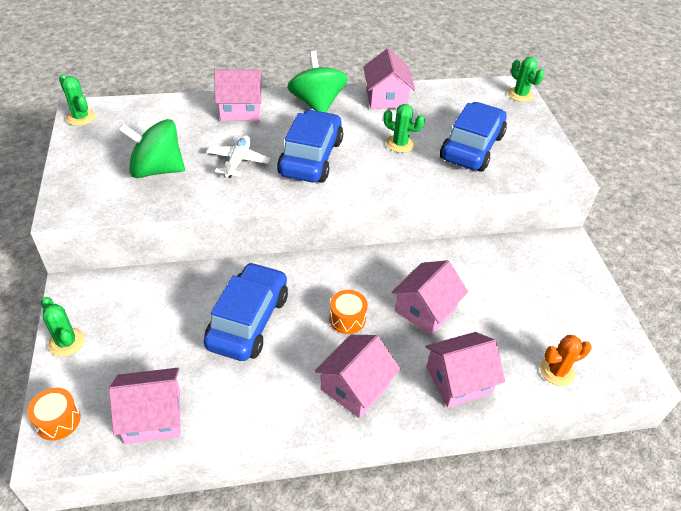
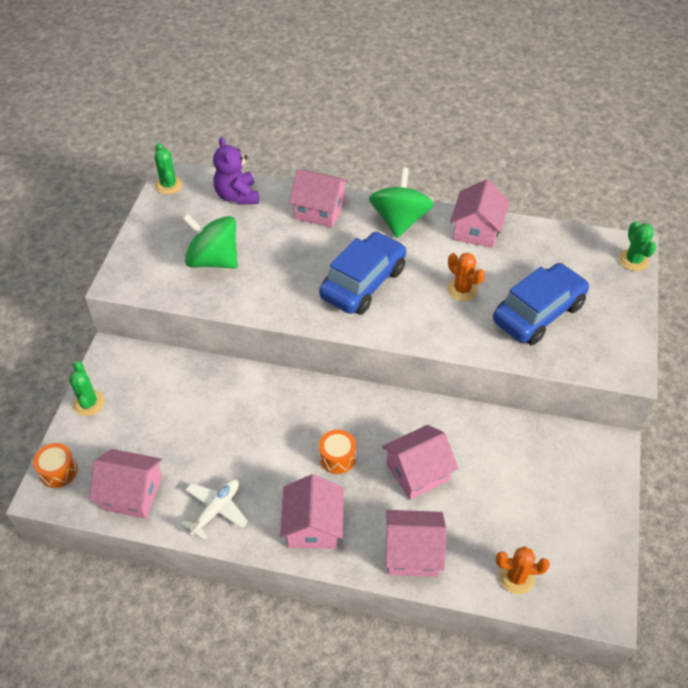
camera: 25 degrees right, 5 degrees up
blue car [204,262,288,361] -> none
white plane [206,135,270,178] -> white plane moved to [181,479,248,540]
pink house [315,335,400,418] -> pink house turned 60 degrees counterclockwise [280,474,344,549]
green cactus [383,104,425,153] -> orange cactus [447,253,485,301]
none -> purple teddy bear [213,137,259,205]

